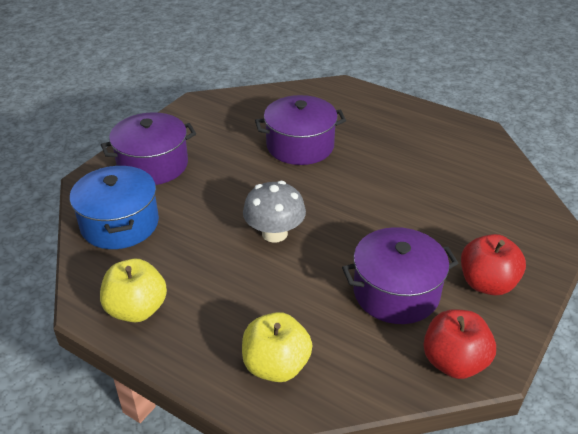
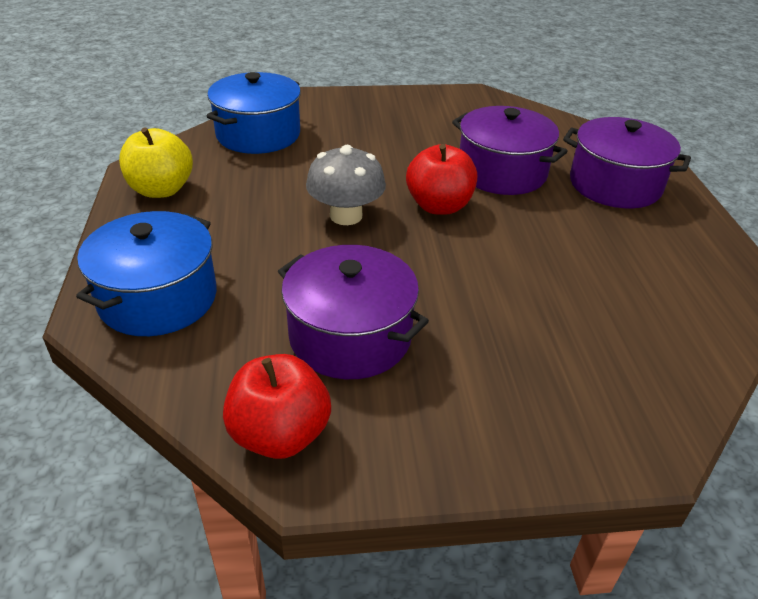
camera: 50 degrees right, 0 degrees up
purple pot [101,112,196,185] -> purple pot moved to [563,117,691,208]
yellow apple [242,312,312,382] -> blue pot [76,211,217,336]
red apple [461,234,526,295] -> red apple moved to [406,144,477,215]

